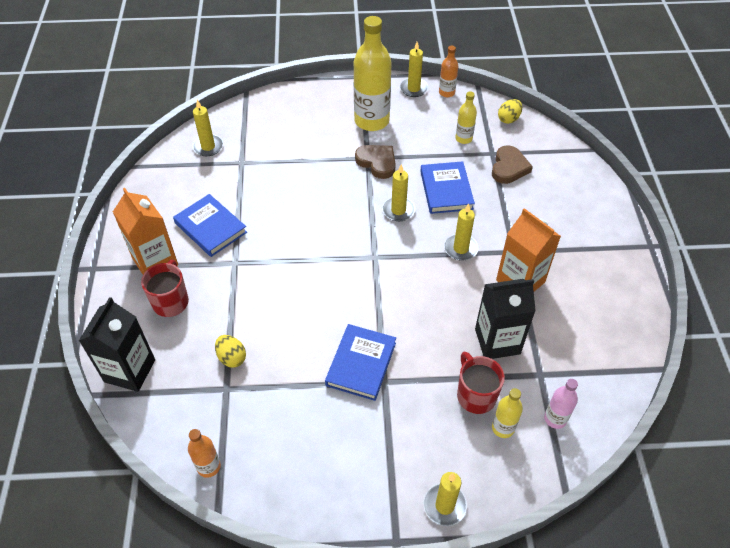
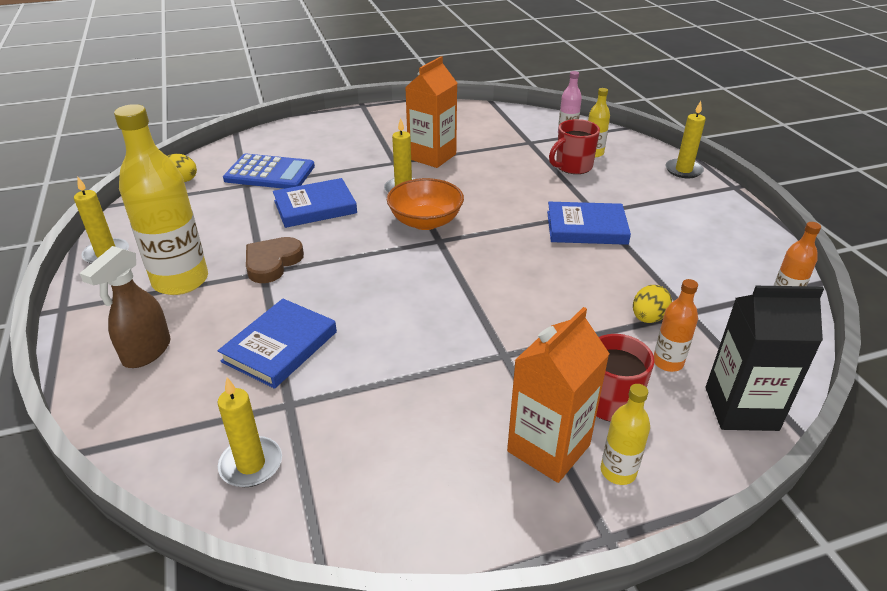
camera: 105 degrees left, 15 degrees down
blue book [173,194,247,257] -> blue book moved to [218,299,337,389]
yellow candle [382,164,415,221] -> none
orange bottle [439,46,458,97] -> orange bottle moved to [653,279,698,372]
yellow bottle [455,92,477,144] -> yellow bottle moved to [601,384,650,485]
black carton [475,279,536,359] -> none
brown heart [492,145,533,184] -> blue calculator [223,154,315,189]
none -> brown spray bottle [79,246,171,368]
none -> orange bowl [387,178,464,230]

